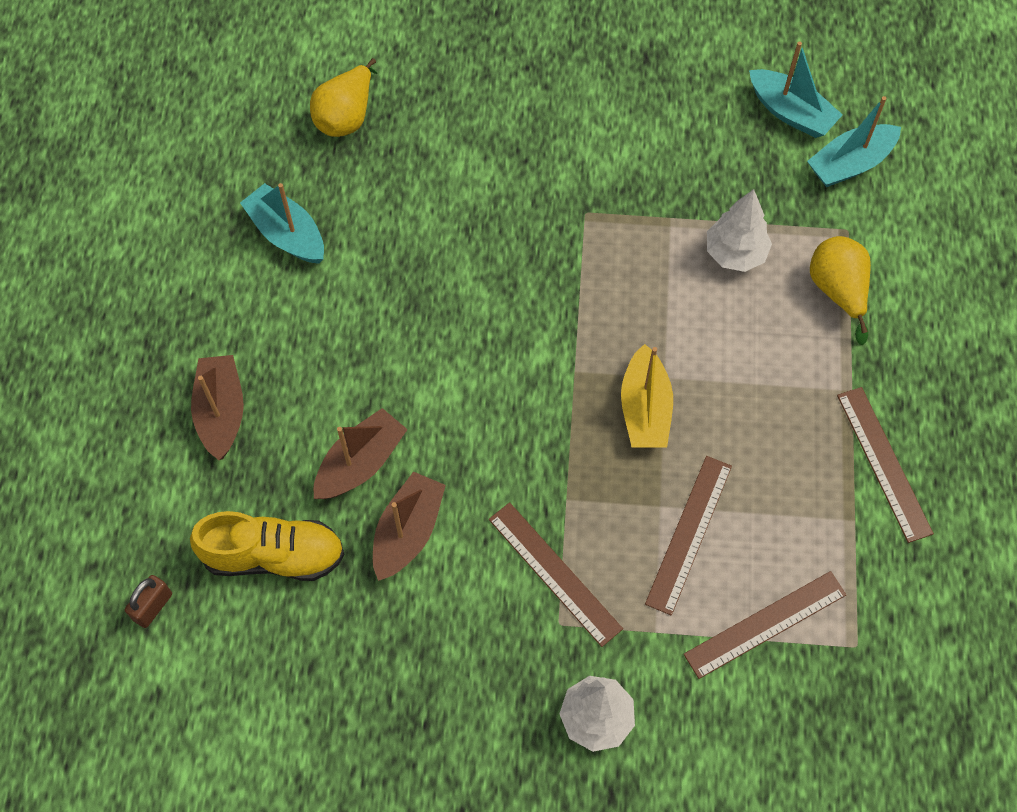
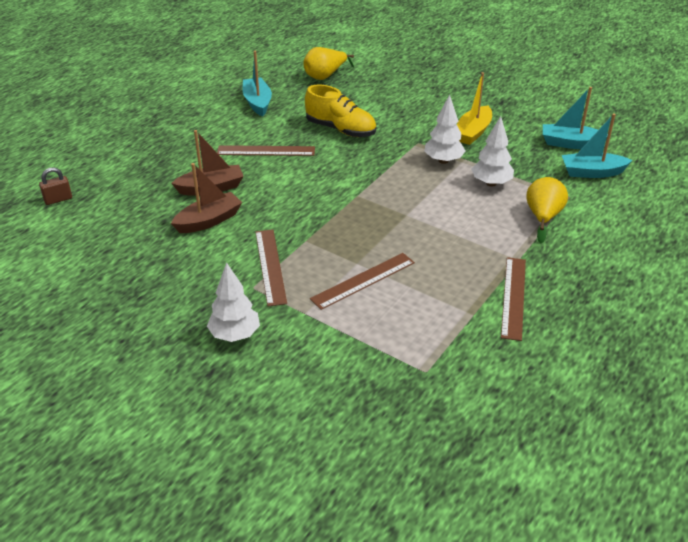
camera: 30 degrees right, 25 degrees down
yellow shoe [190,511,345,581] -> yellow shoe moved to [305,85,376,137]
brown boat [191,355,244,460] -> none
yellow boat [621,344,673,448] -> yellow boat moved to [457,72,492,145]
brown ruler [684,571,847,679] -> brown ruler moved to [217,145,315,156]
turquoise boat [749,42,843,138] -> turquoise boat turned 120 degrees clockwise [543,87,608,149]
none -> white tree [424,94,465,164]

